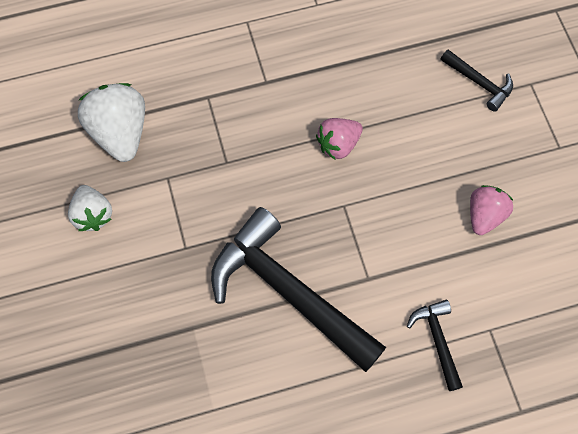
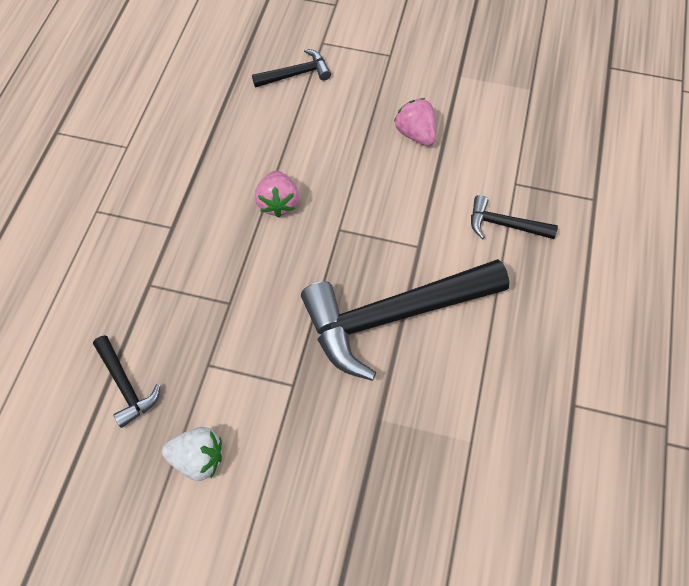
camera: 60 degrees left, 5 degrees down
white strawberry [78,83,145,162] -> black hammer [93,335,161,428]

